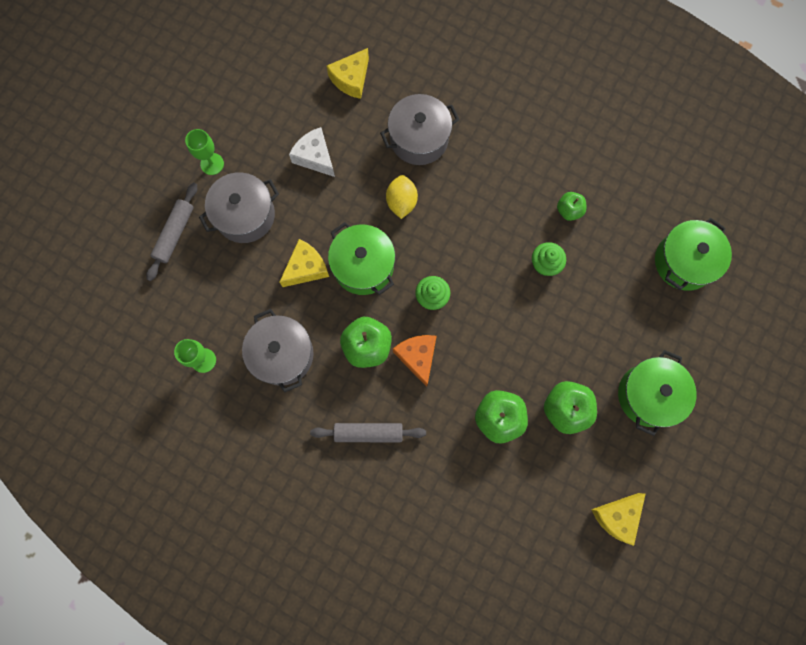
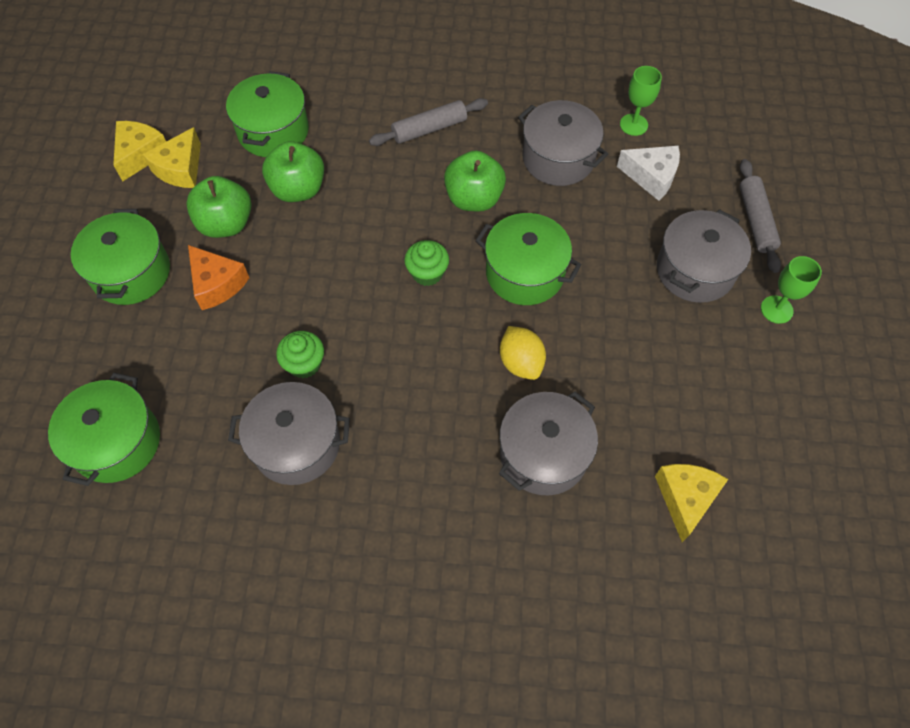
camera: 155 degrees right, 15 degrees down
yellow cheese [280,239,329,287] -> yellow cheese moved to [143,127,201,188]
white cheese [289,127,335,177] -> white cheese moved to [617,146,680,201]
orange cheese [393,335,437,387] -> orange cheese moved to [188,245,249,310]
green apple [557,192,586,221] -> grey pot [228,382,350,485]
none -> green pot [226,71,309,157]

